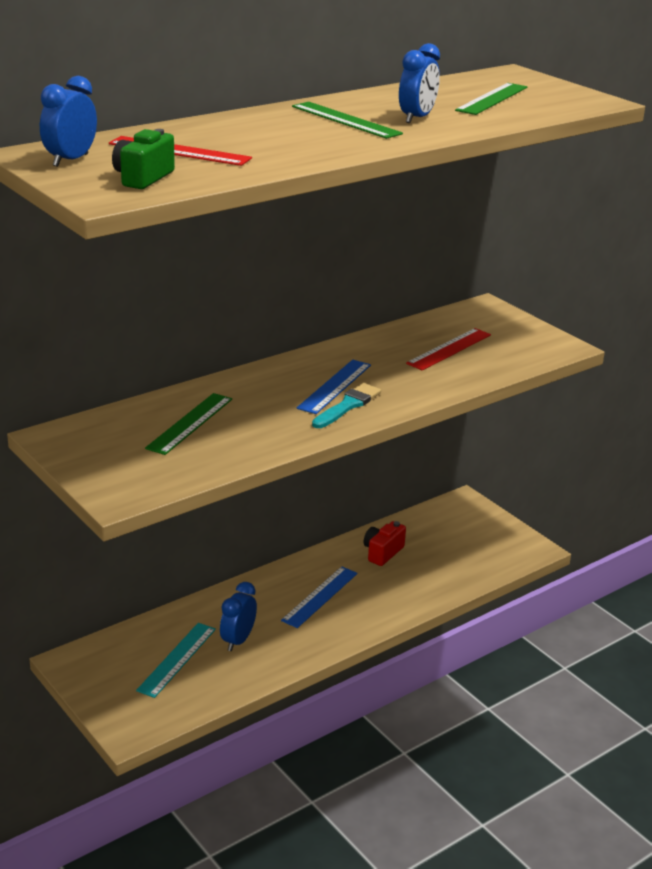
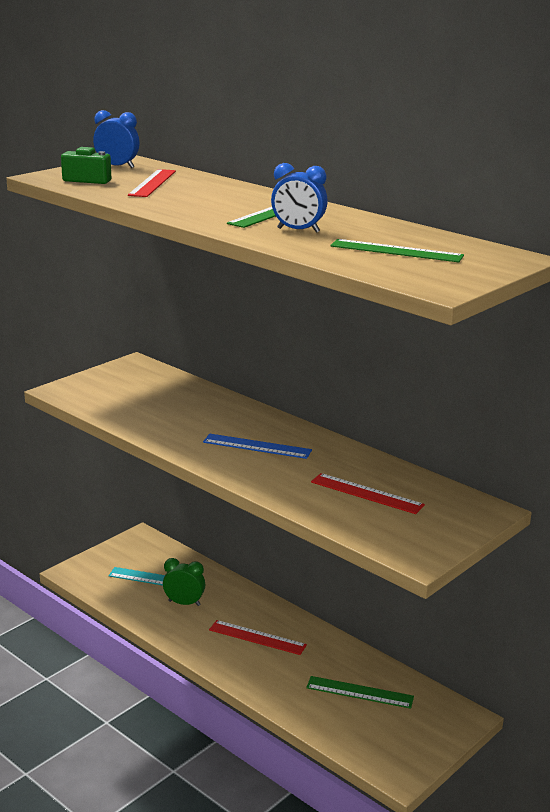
camera: 80 degrees right, 5 degrees down
green ruler [145,393,232,455] -> green ruler moved to [306,676,414,709]
blue clock [220,582,257,651] -> green clock [163,558,205,606]
blue ruler [281,566,358,628] -> red ruler [209,620,307,655]
turquoise brush [312,383,381,428] -> none
red camera [364,521,406,566] -> none

